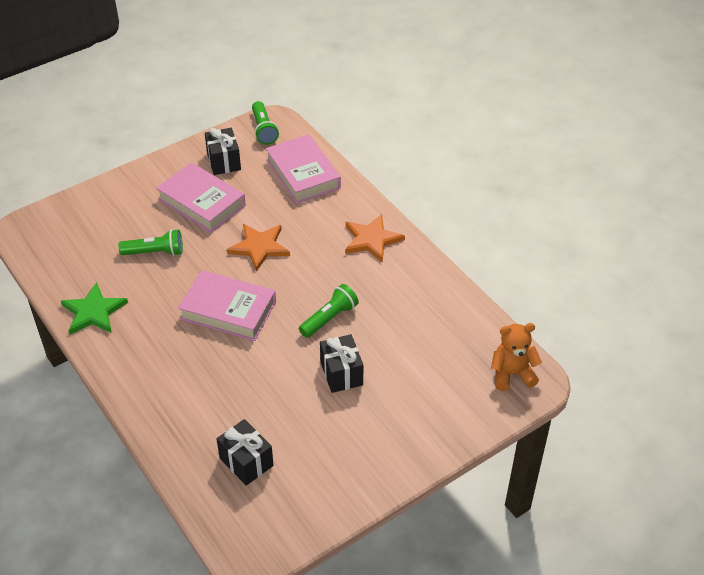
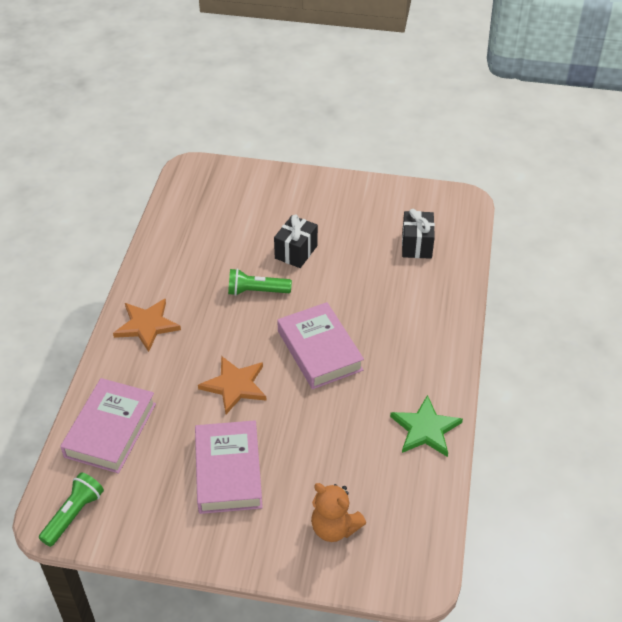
camera: 135 degrees left, 0 degrees up
green flashlight [118,229,183,256] -> none
black gift [205,128,241,175] -> none
orange teddy bear [491,323,542,391] -> orange teddy bear moved to [311,483,366,542]

